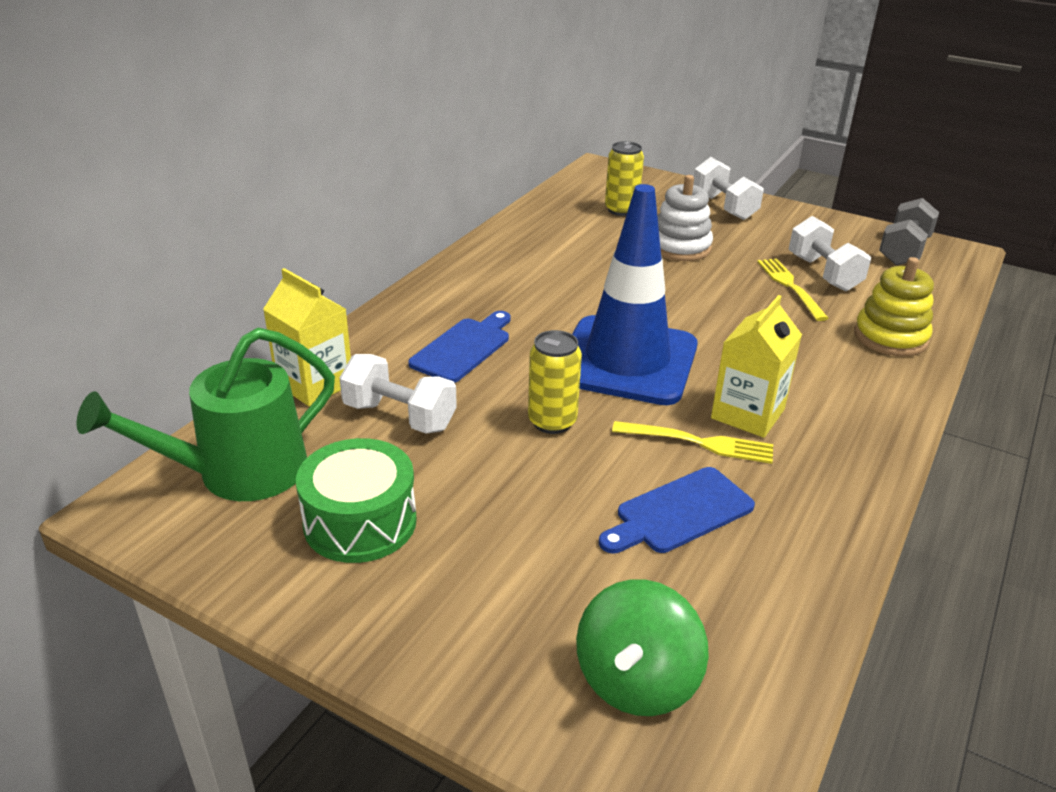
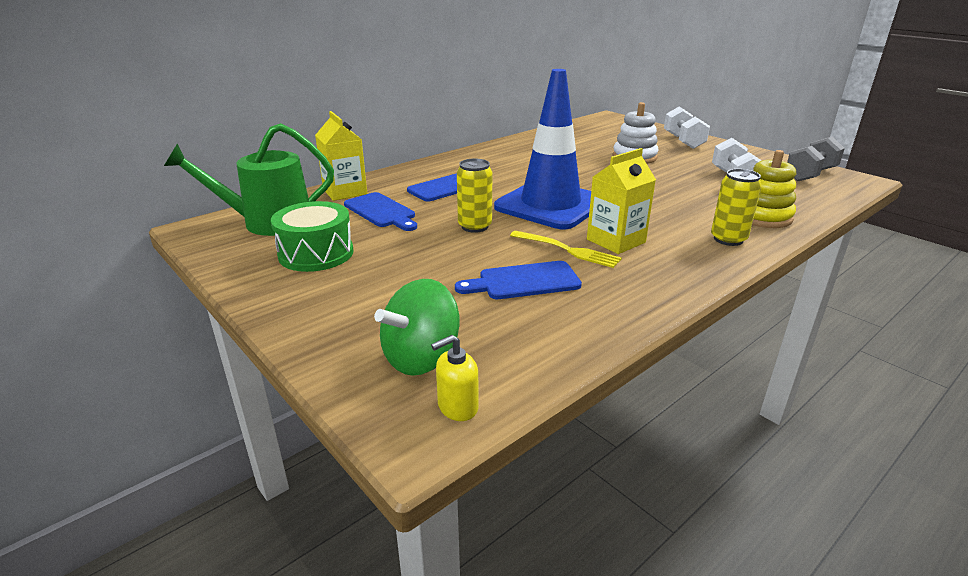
camera: 20 degrees right, 5 degrees down
white dumbbell [339,354,457,434] -> blue cutting board [344,192,417,231]
yellow can [605,141,644,216] -> yellow can moved to [711,169,762,246]
yellow fork [757,259,829,321] -> none
none -> yellow soap dispenser [431,335,479,421]

